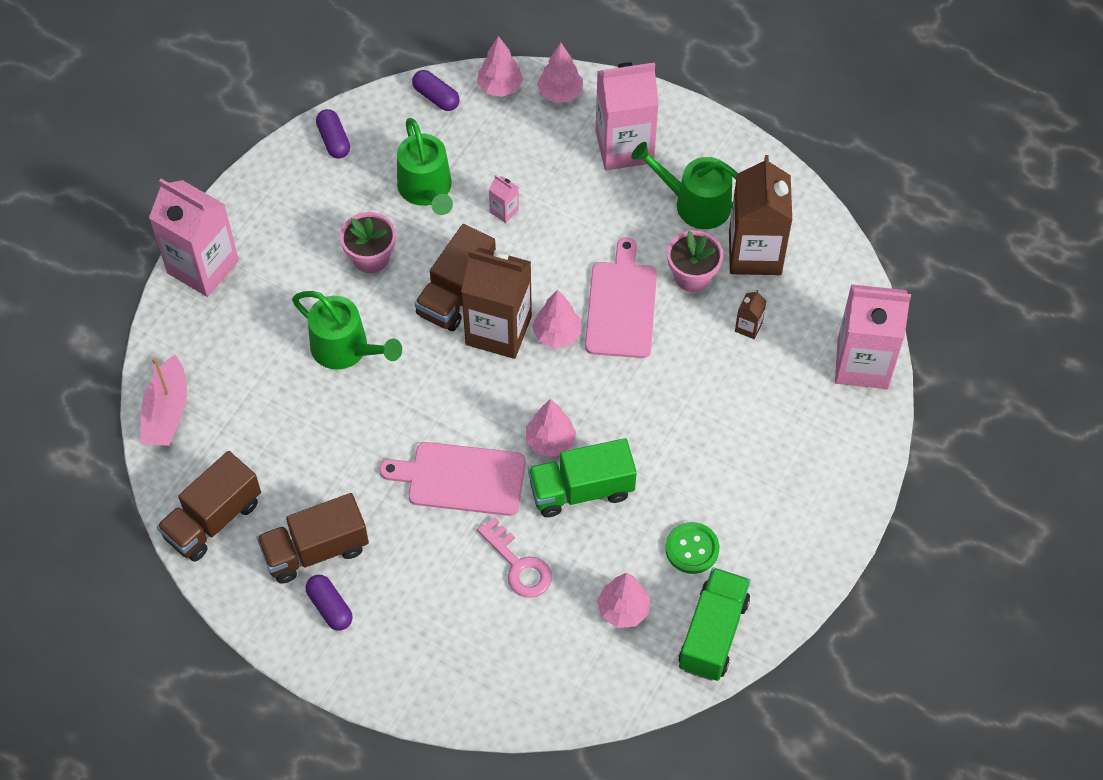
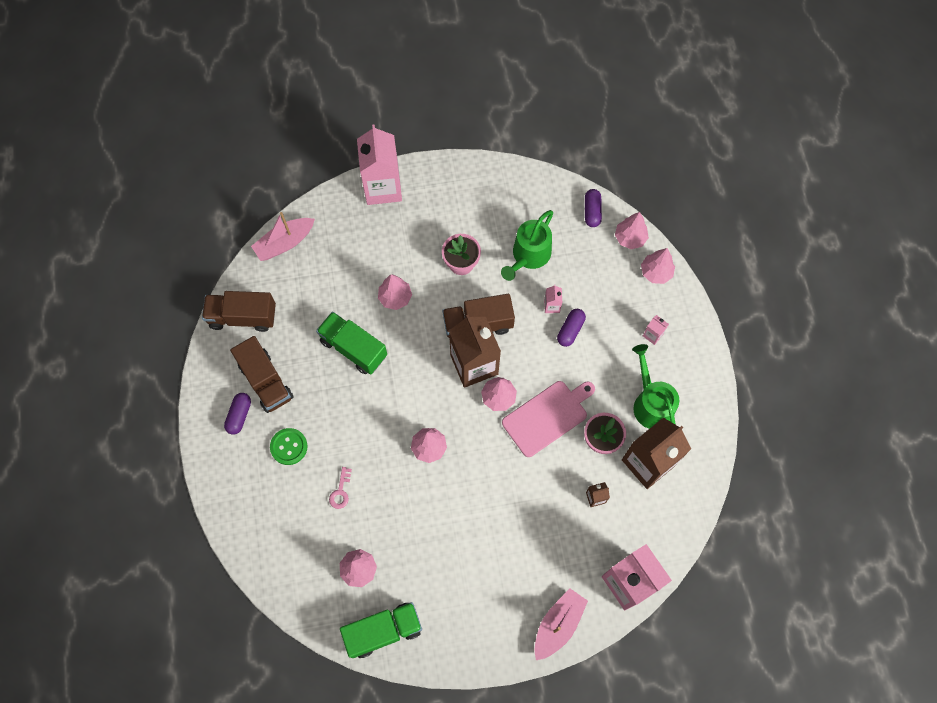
camera: 50 degrees right, 10 degrees up
brown truck [257,493,369,584] -> brown truck turned 150 degrees counterclockwise [230,336,293,413]
green watering can [292,291,402,370] -> pink tree [378,274,412,310]
purple capsule [316,109,350,159] -> purple capsule moved to [557,309,586,347]
pink cutting board [379,442,525,516] -> none
pink key [477,517,552,598] -> pink key [329,467,352,509], size x0.63
green truck [528,438,637,517] -> green truck moved to [316,311,387,375]
pink carton [596,62,659,170] -> pink carton [643,315,669,345], size x0.41
green button [665,522,719,574] -> green button moved to [270,428,308,465]
none -> pink boat [534,588,588,660]

